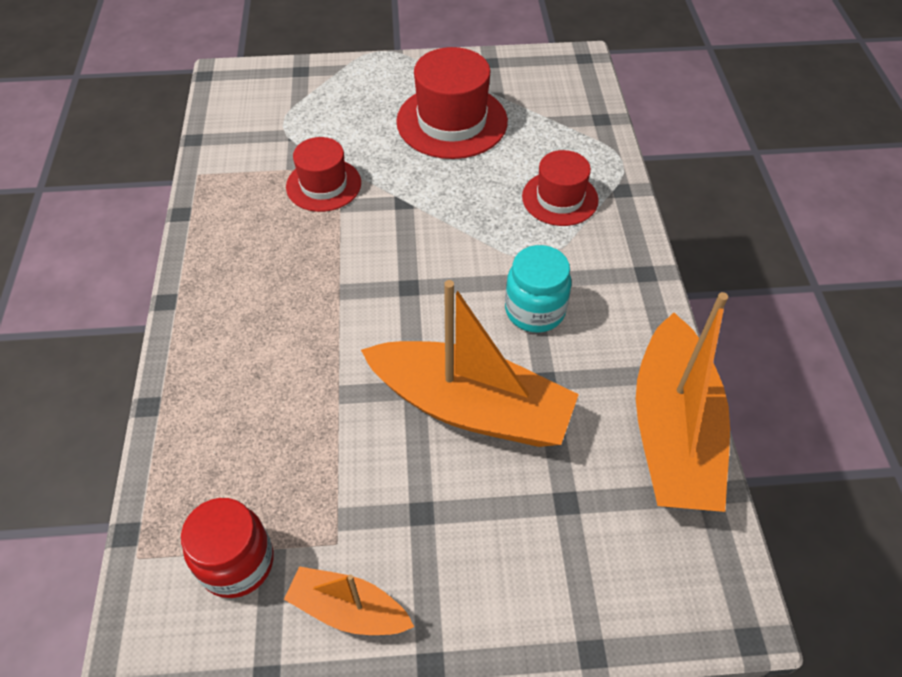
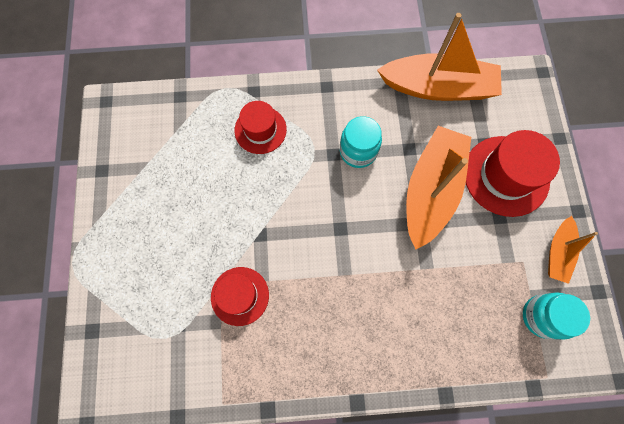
camera: 90 degrees left, 20 degrees up
red jar [181,498,274,598] -> turquoise jar [523,292,590,340]
red hat [396,47,508,159] -> red hat moved to [466,130,560,217]

